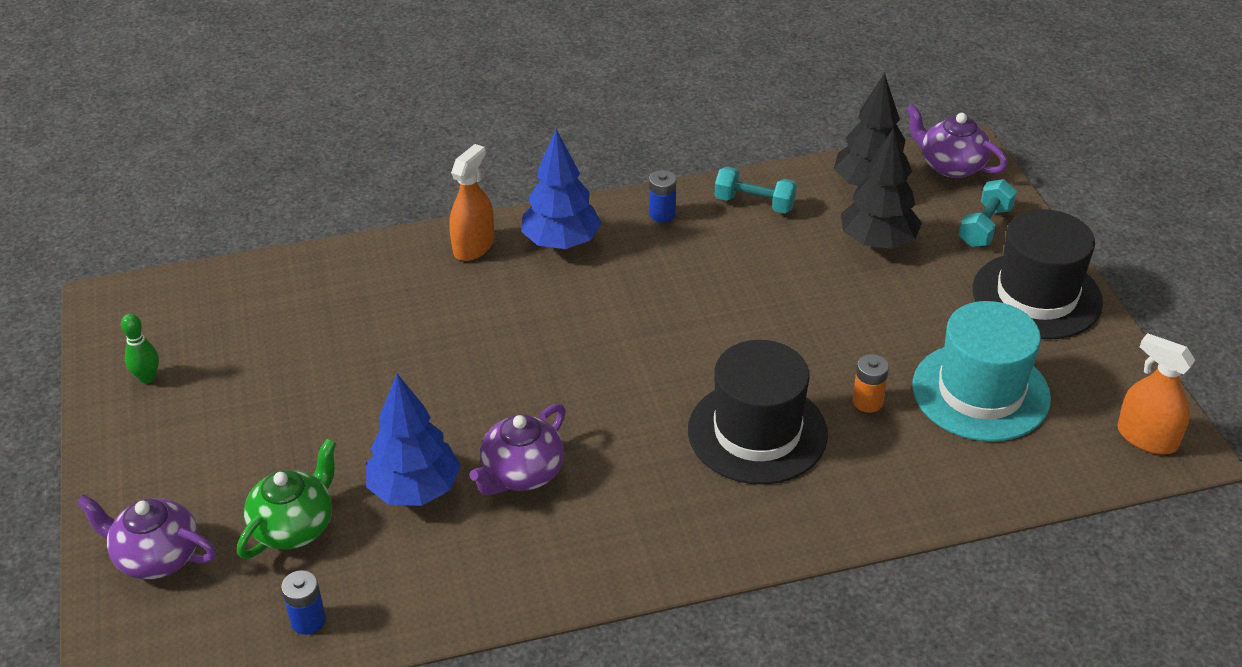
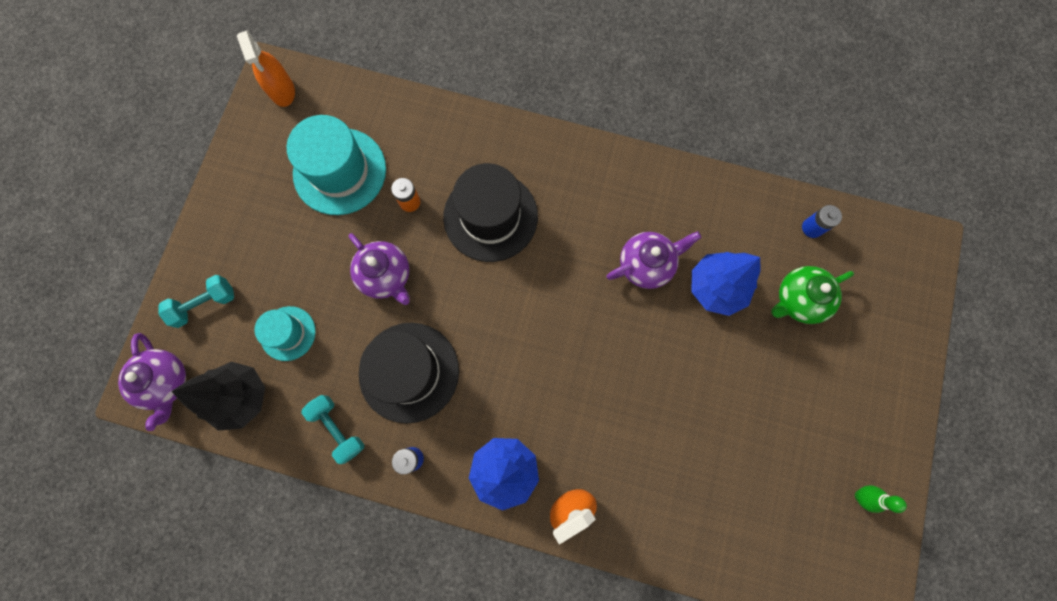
camera: 150 degrees left, 35 degrees up
purple teapot [76,495,217,580] -> purple teapot moved to [348,233,410,305]
black tree [841,128,922,249] -> turquoise hat [254,306,316,361]
black hat [973,209,1103,339] -> black hat moved to [359,323,459,423]

